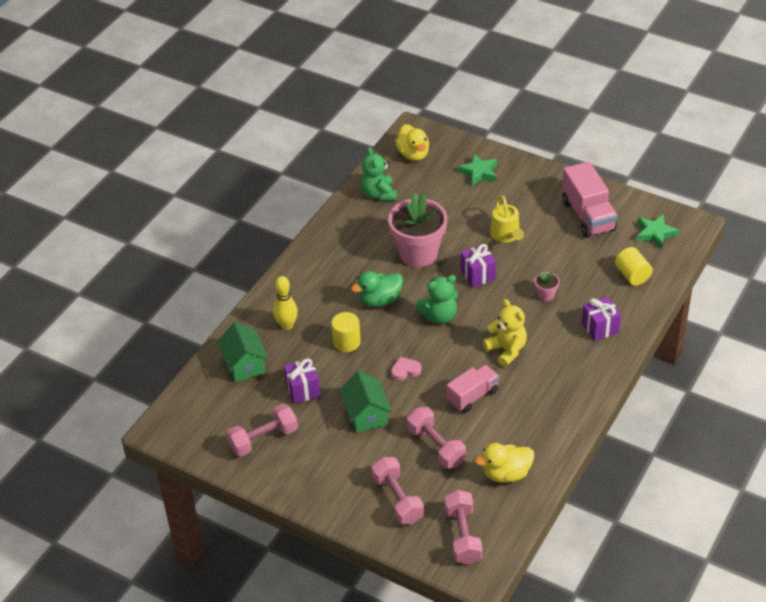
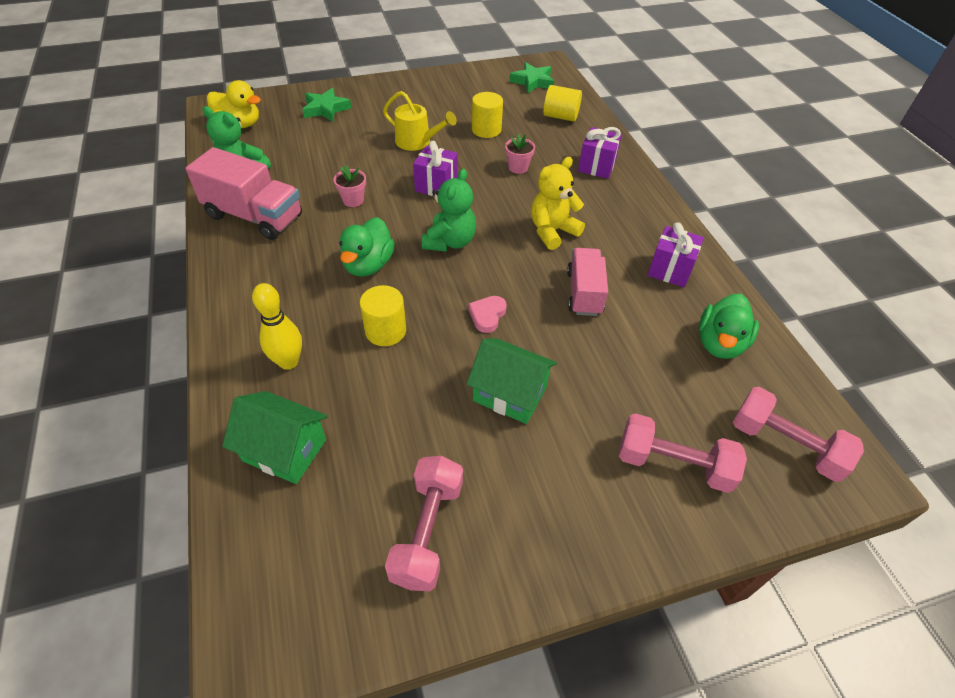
camera: 50 degrees left, 5 degrees up
purple gift [284,358,320,404] -> purple gift moved to [648,222,704,287]
pink flower pot [388,193,447,267] -> pink flower pot [334,165,366,207], size x0.41
pink dumbbell [407,407,466,469] -> none
yellow duck [475,443,534,483] -> green duck [699,294,759,359]
yellow teddy bear [483,299,527,367] -> yellow teddy bear turned 45 degrees counterclockwise [531,157,585,250]
pink truck [562,162,618,238] -> pink truck moved to [185,147,302,240]
none -> yellow cylinder [472,92,503,138]

